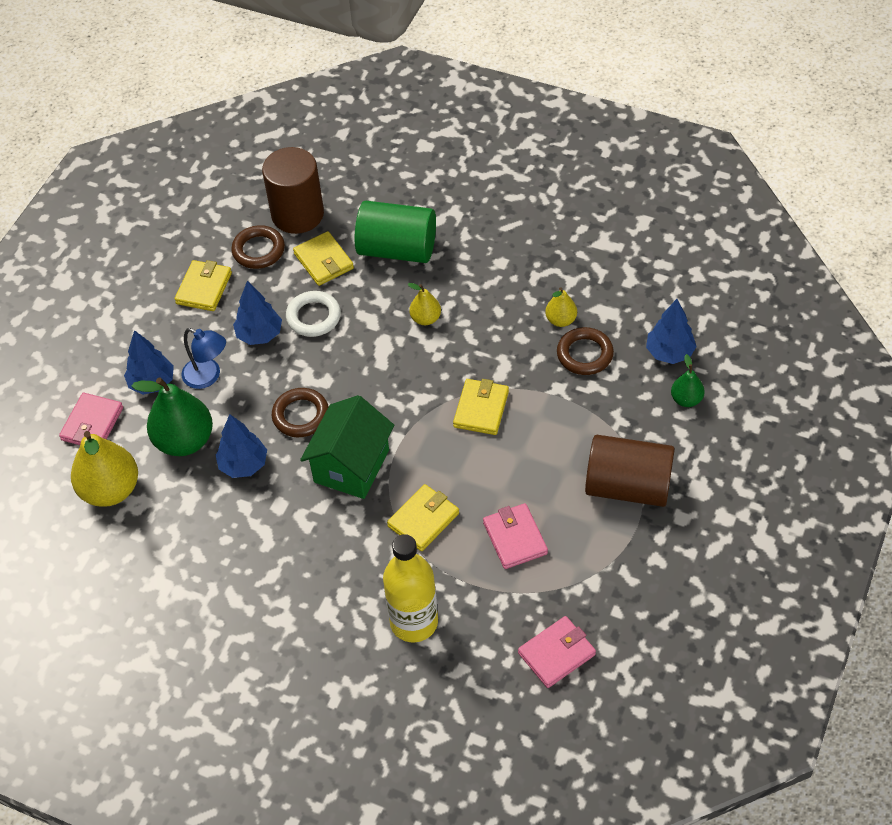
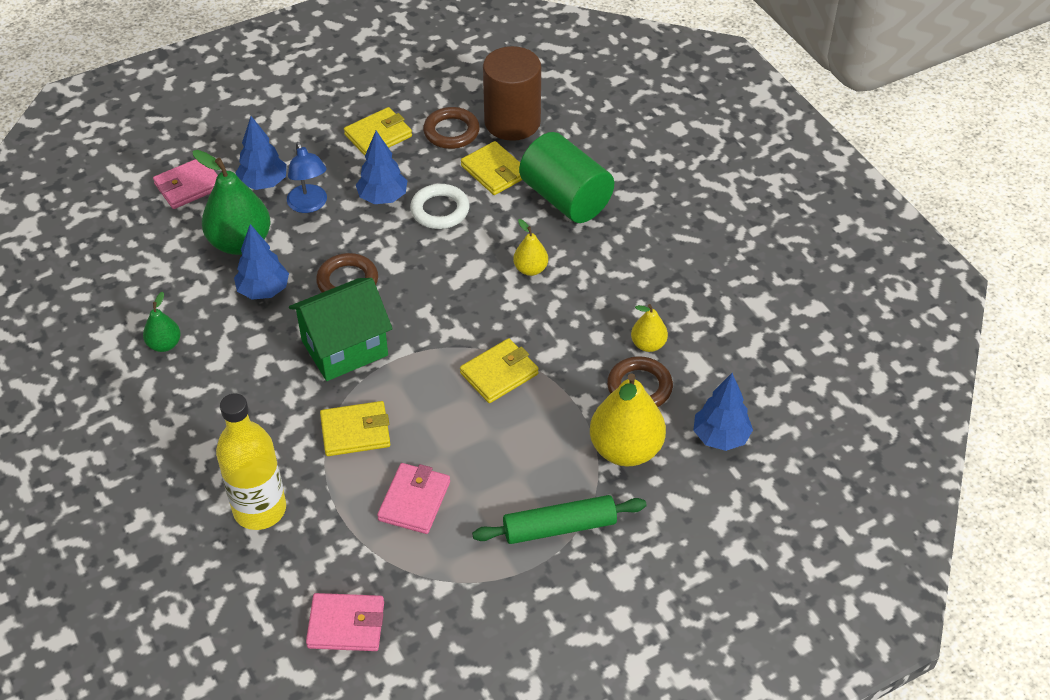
camera: 35 degrees right, 5 degrees down
yellow pear [71,431,138,507] -> yellow pear moved to [590,373,666,467]
yellow wallet [293,231,354,286] -> yellow wallet turned 45 degrees counterclockwise [461,141,522,195]
brown cylinder [585,435,675,507] -> green rolling pin [472,495,647,544]
green pear [671,354,705,407] -> green pear moved to [143,292,181,352]

